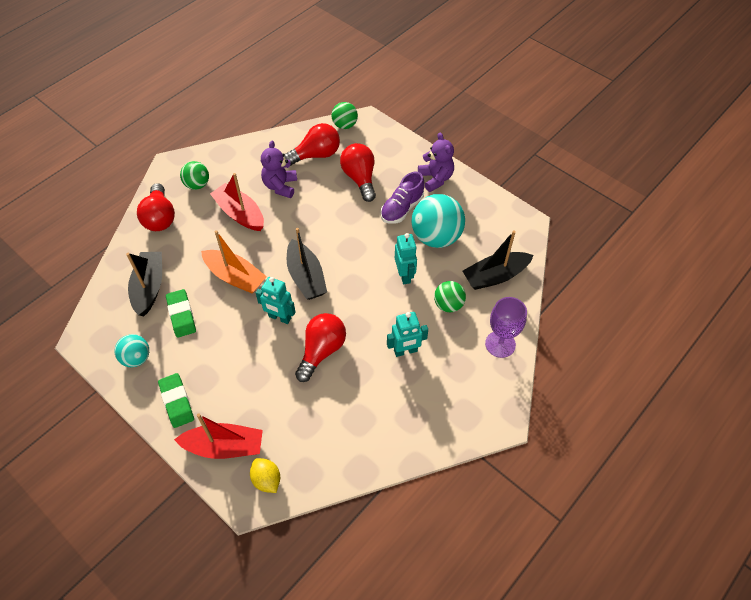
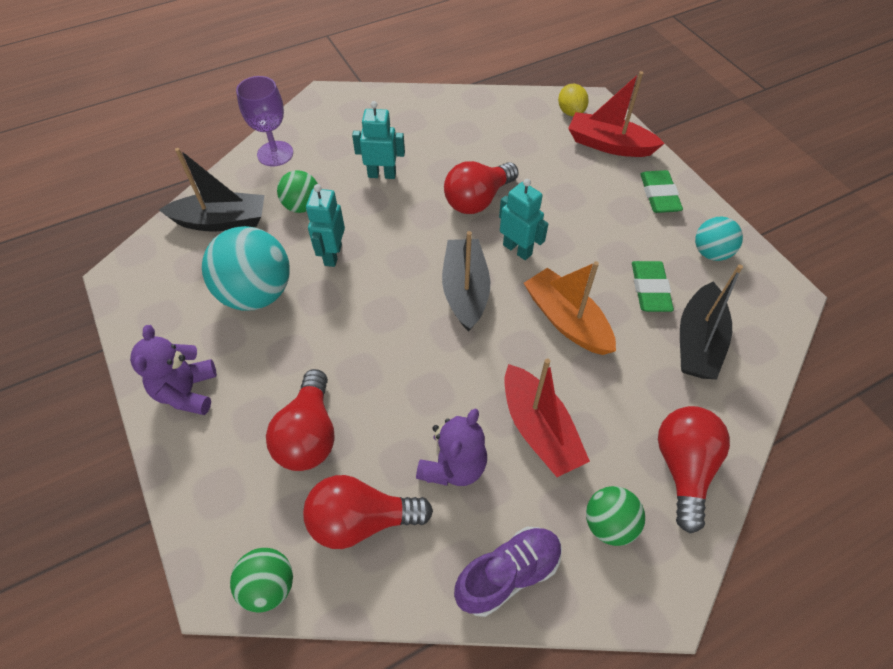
camera: 160 degrees left, 0 degrees up
purple shoe [380,172,424,224] -> purple shoe moved to [454,527,562,617]

